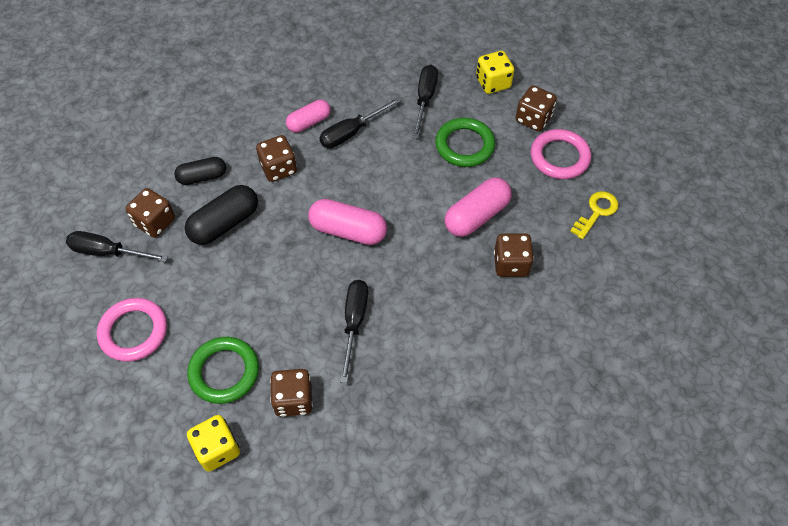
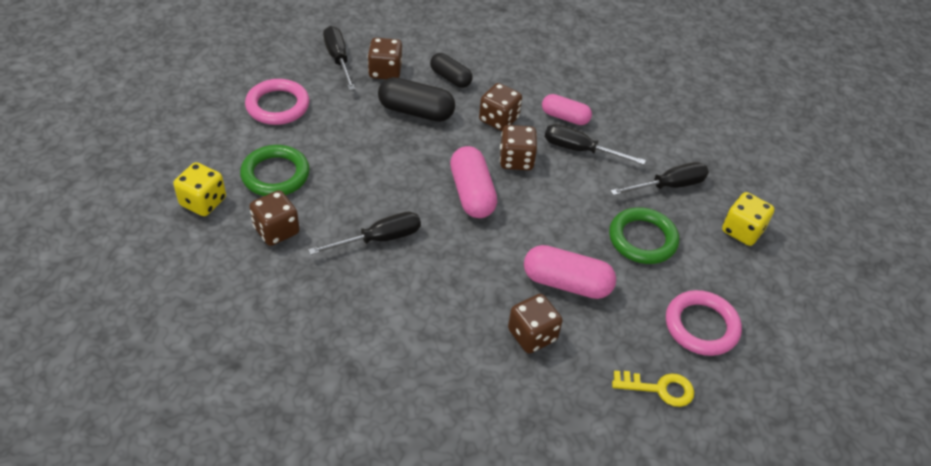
camera: 55 degrees right, 10 degrees down
brown dice [516,85,557,131] -> brown dice moved to [500,125,537,170]

